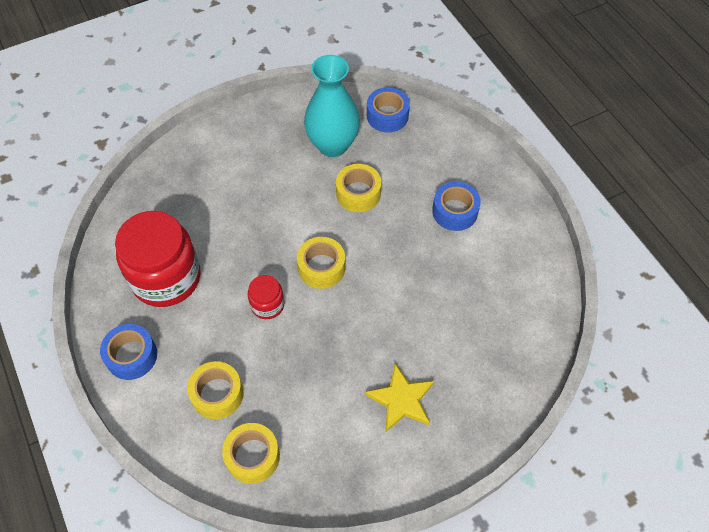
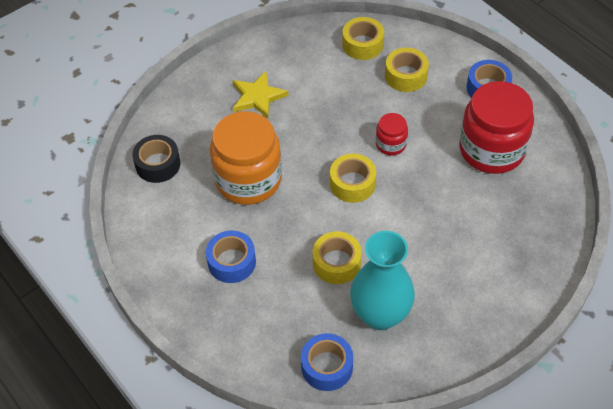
camera: 170 degrees right, 5 degrees down
none -> black tape [132,135,180,183]
none -> orange jar [210,111,282,205]

